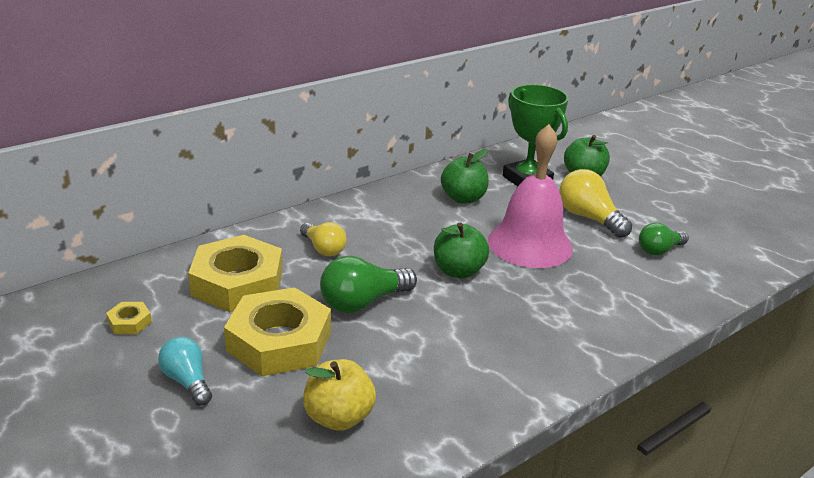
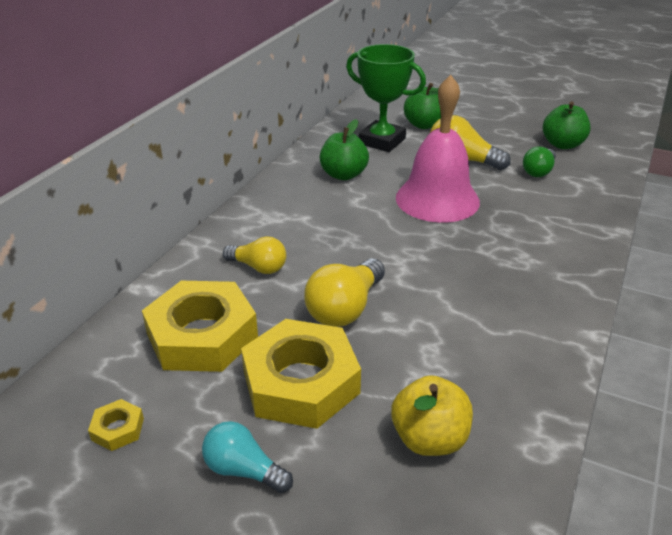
camera: 25 degrees left, 5 degrees up
green light bulb [320,256,417,313] -> yellow light bulb [304,258,385,327]
green apple [434,222,489,279] -> green apple moved to [543,101,590,149]

